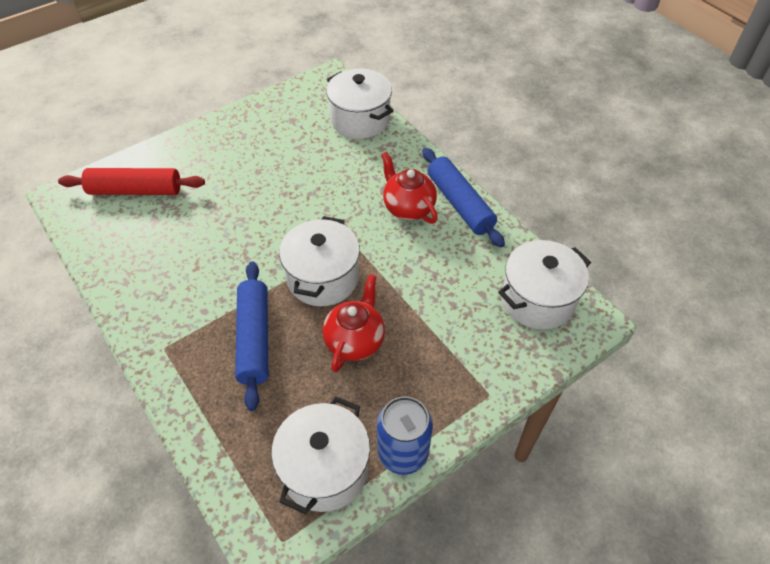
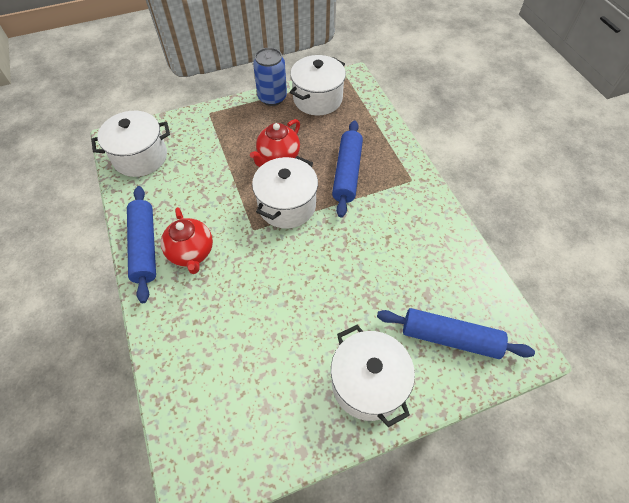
camera: 165 degrees left, 5 degrees up
red rolling pin [58,168,205,195] -> blue rolling pin [377,308,535,359]
white pot [326,69,393,139] -> white pot moved to [331,325,415,427]

